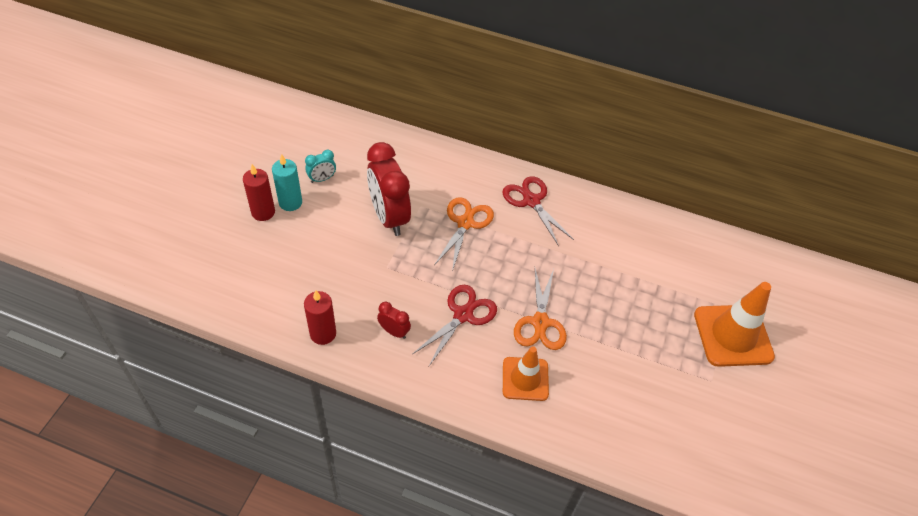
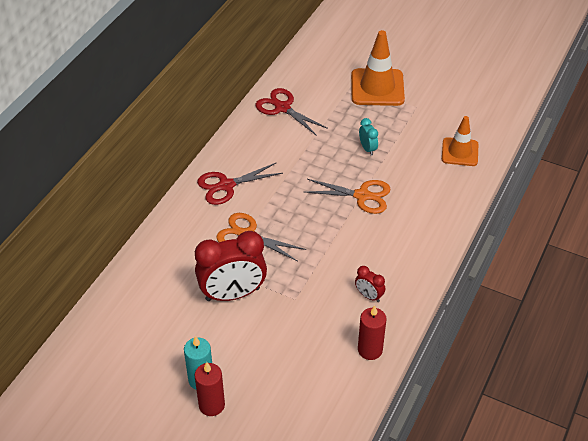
camera: 80 degrees left, 5 degrees down
turquoise clock [305,150,336,183] -> turquoise clock moved to [359,118,378,156]
red clock [377,302,411,339] -> red clock turned 90 degrees counterclockwise [355,266,385,302]
red scissors [413,285,497,366] -> red scissors moved to [255,88,328,136]
orange traffic cone [503,346,549,401] -> orange traffic cone moved to [442,116,478,166]

